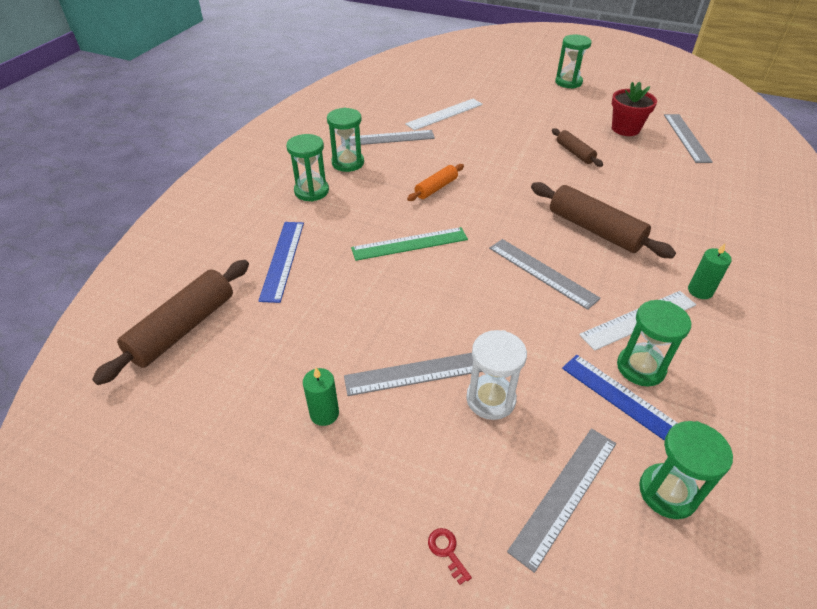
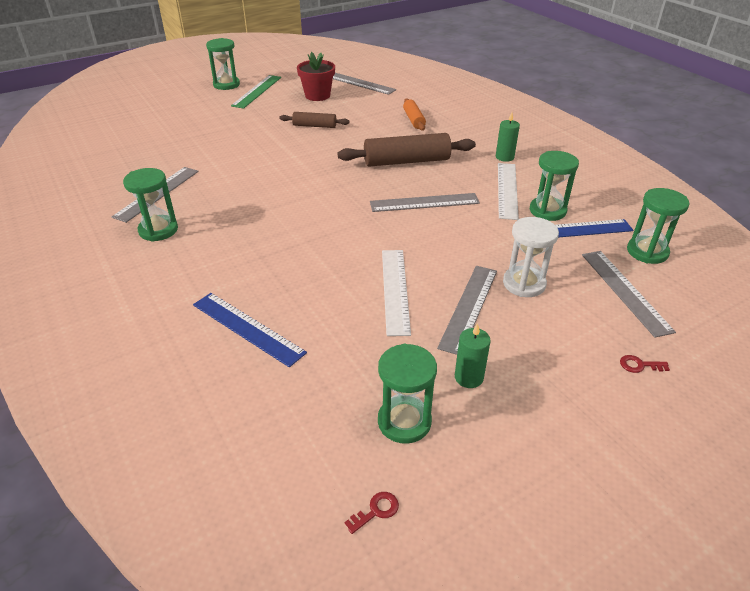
camera: 55 degrees left, 5 degrees down
brown rolling pin [92,260,249,385] -> none
green hourglass [286,134,329,202] -> green hourglass moved to [378,344,437,444]
green ruler [351,227,468,261] -> green ruler moved to [231,75,281,109]
white ruler [405,99,483,131] -> white ruler moved to [382,250,411,336]
orange rolling pin [407,164,464,201] -> orange rolling pin moved to [403,98,426,131]
none -> red key [345,492,399,534]

